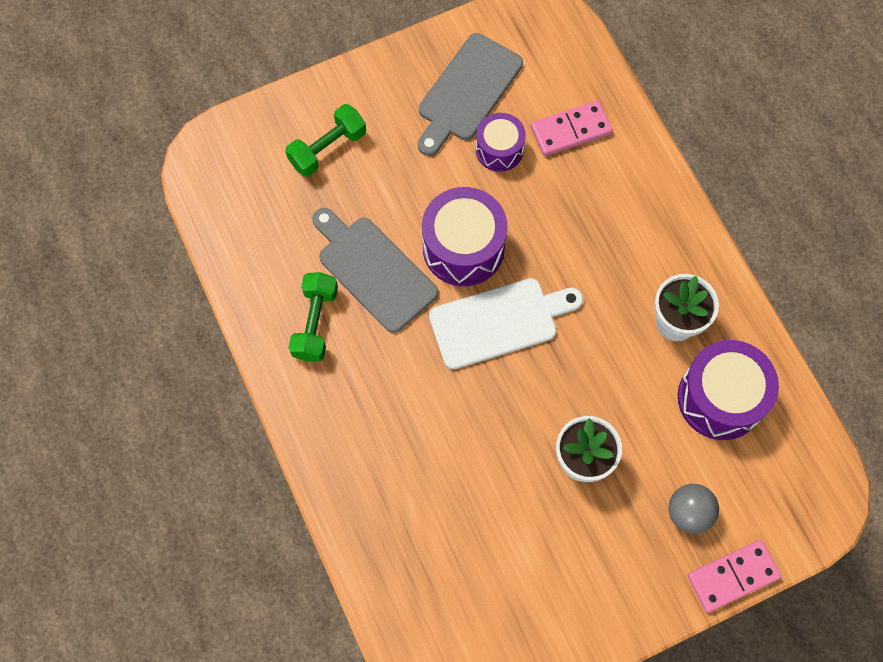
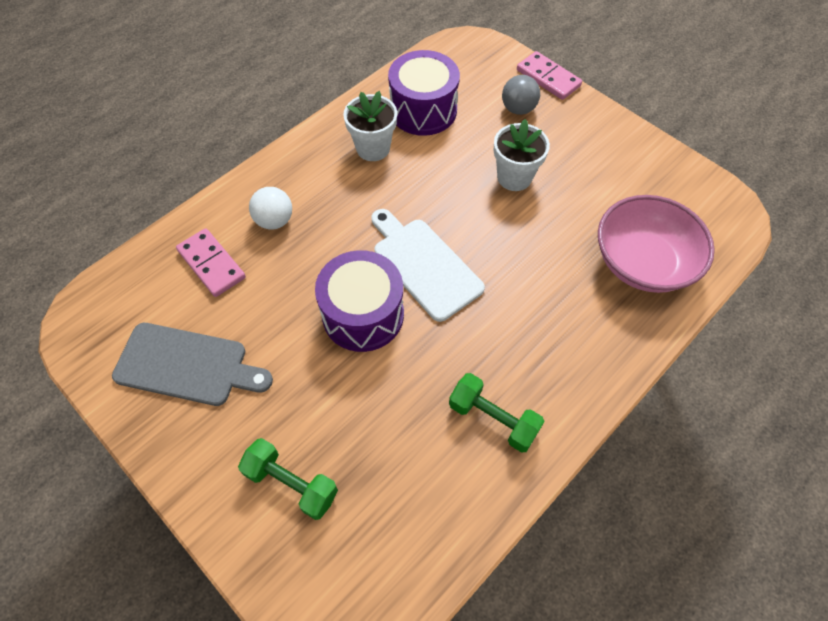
camera: 110 degrees left, 10 degrees down
green dumbbell [289,272,338,362] -> green dumbbell turned 45 degrees clockwise [449,373,545,453]
grey cutting board [312,208,438,333] -> none
purple drum [476,113,526,172] -> none
none -> white ball [249,187,292,230]
none -> pink bowl [598,195,715,293]

